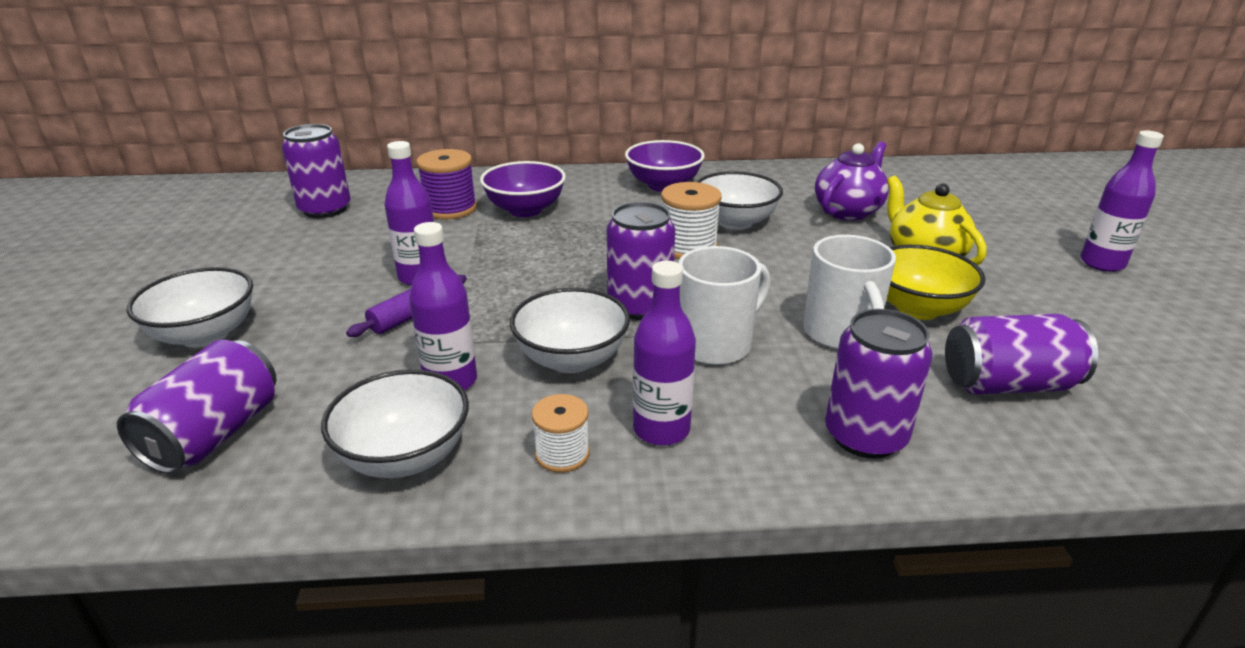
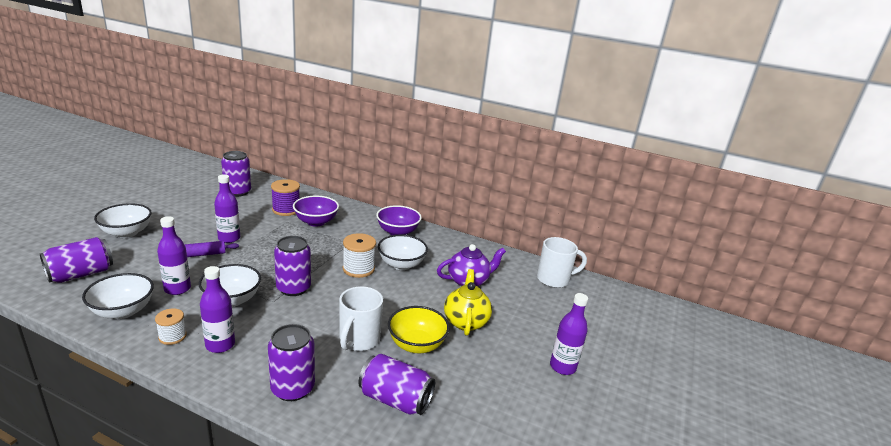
camera: 25 degrees right, 5 degrees down
white mug [678,246,770,365] -> white mug moved to [537,237,587,288]

